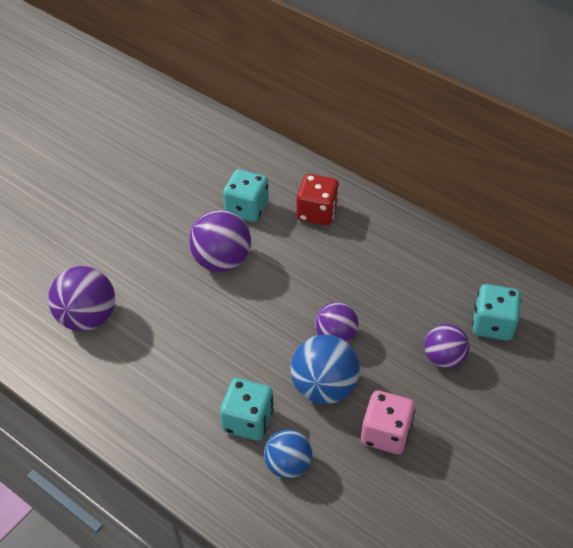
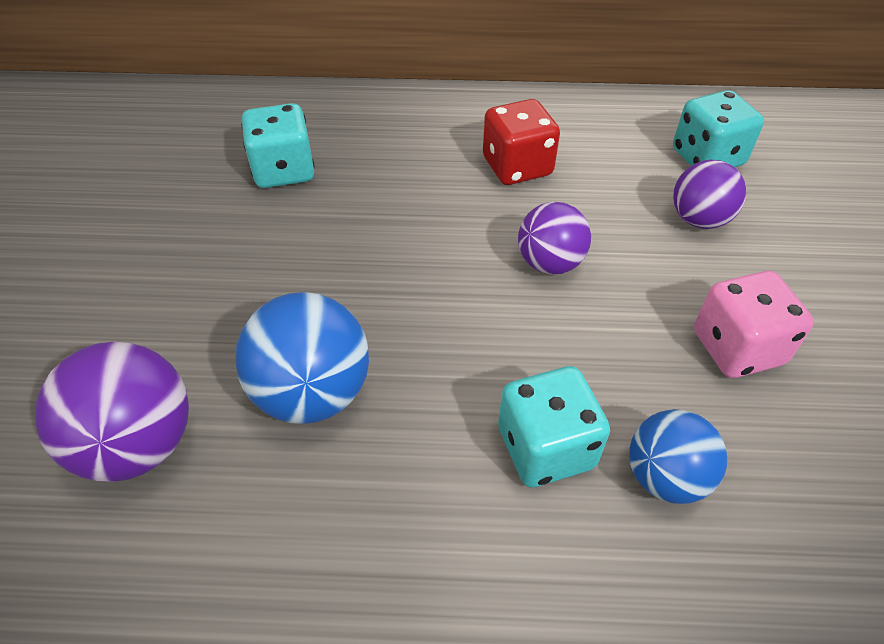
camera: 35 degrees left, 0 degrees up
purple ball [189,210,251,272] -> none
blue ball [290,335,360,404] -> blue ball moved to [235,292,369,424]
red dice [296,174,339,226] -> red dice moved to [483,99,560,185]

